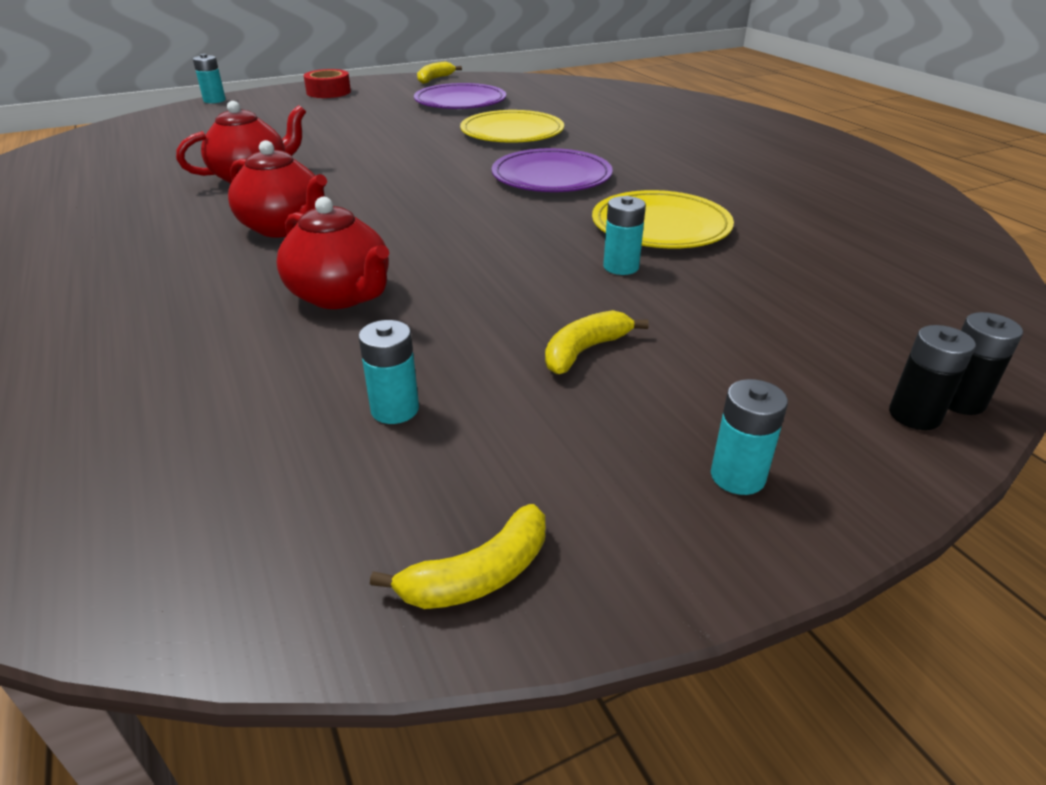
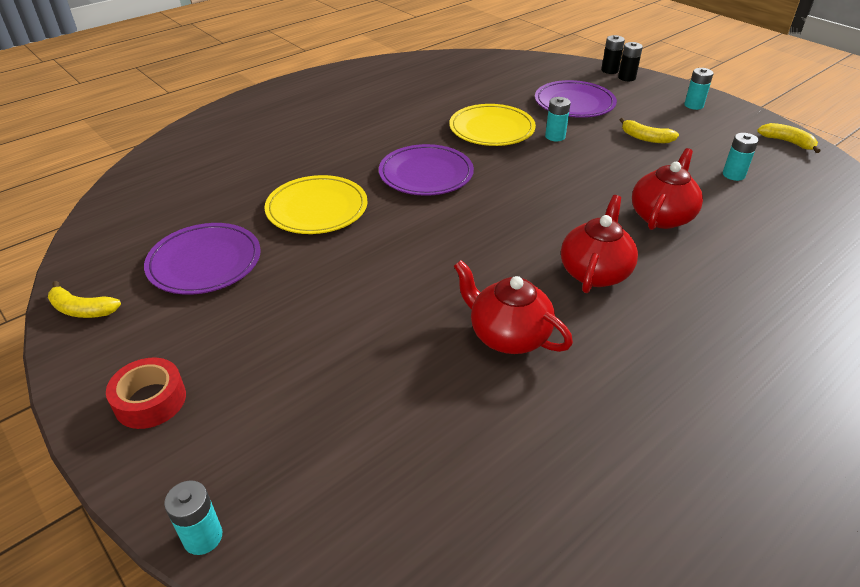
camera: 105 degrees left, 5 degrees up
none -> purple plate [535,80,617,118]

